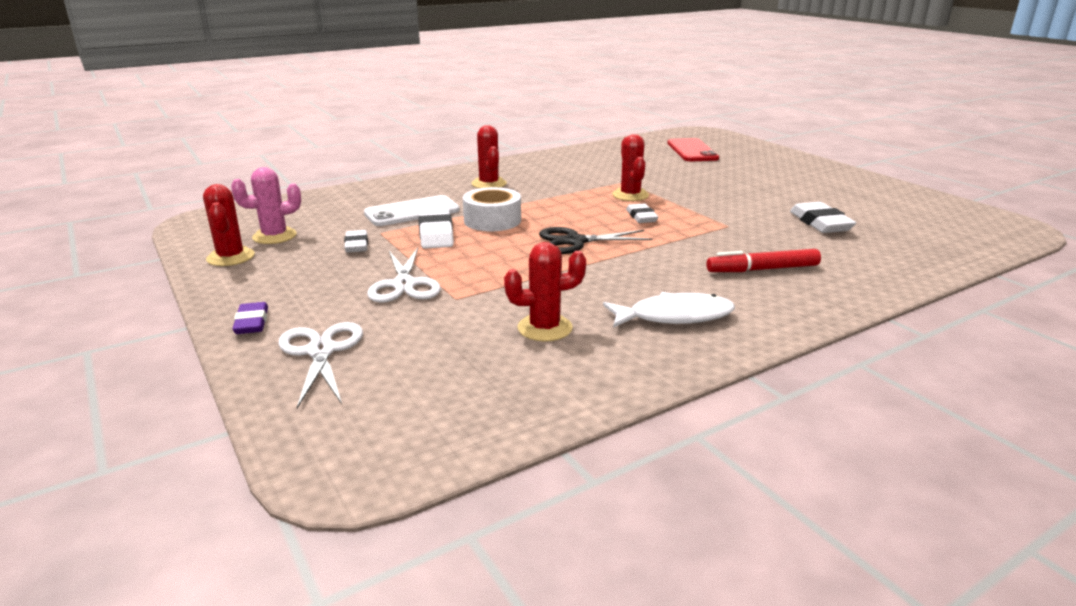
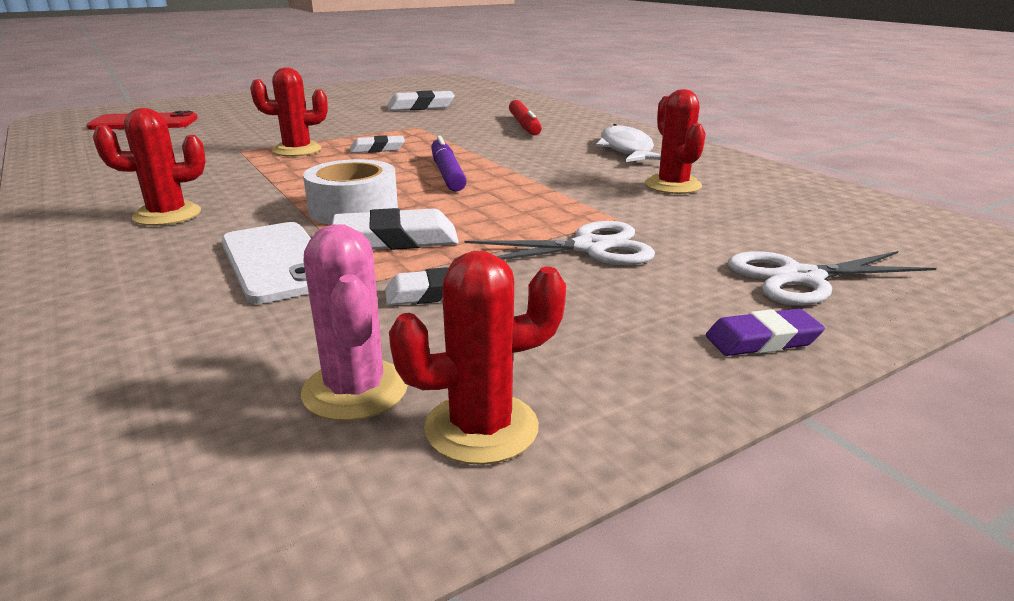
camera: 90 degrees left, 0 degrees up
black scissors [539,227,652,254] -> purple marker [431,136,467,192]

